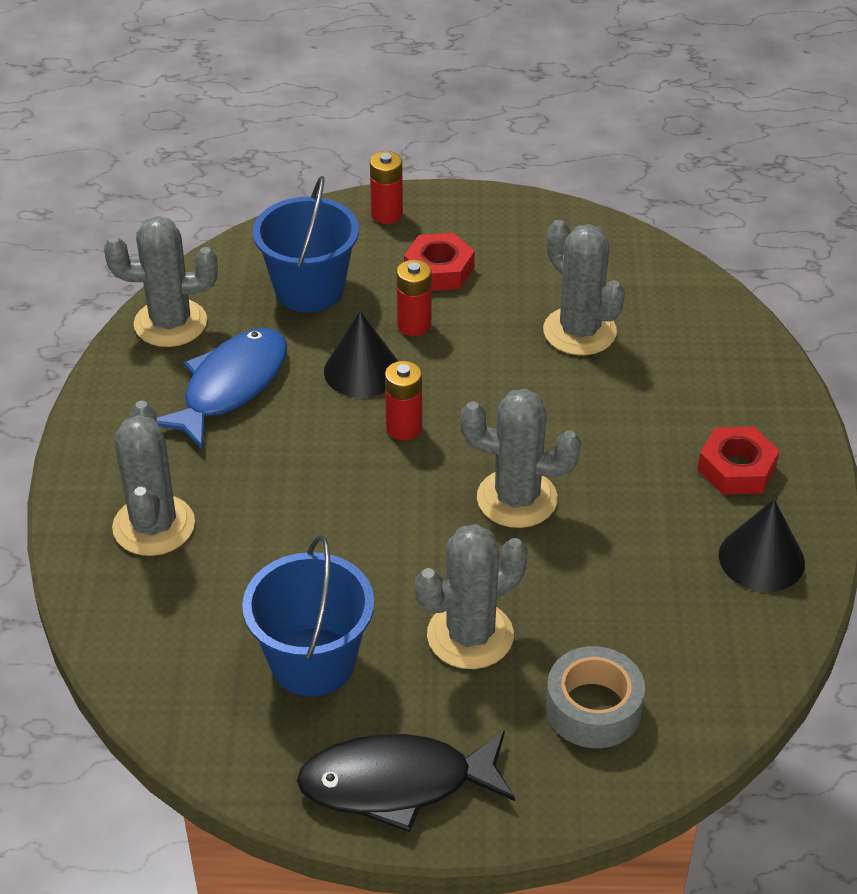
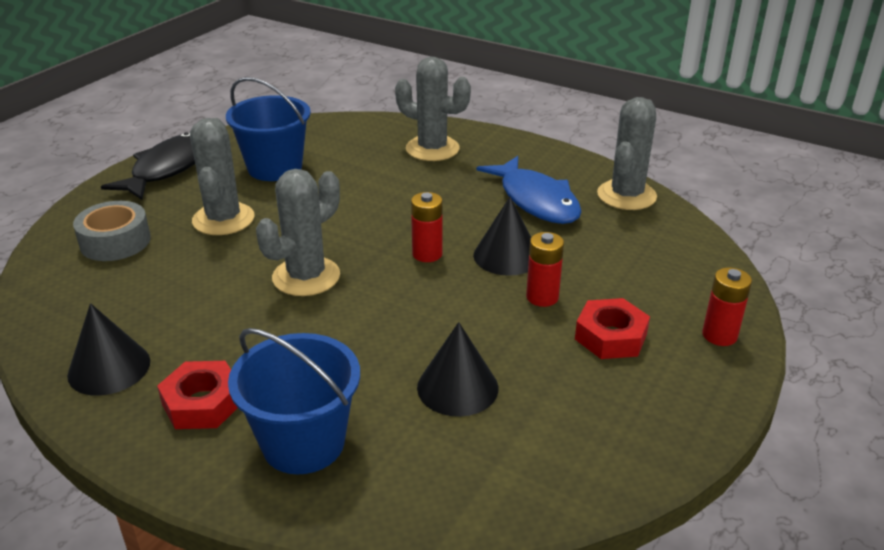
camera: 120 degrees right, 10 degrees down
blue bucket [253,176,359,312] -> blue bucket moved to [228,328,360,474]
grey cactus [543,220,625,355] -> black cone [417,322,498,417]

